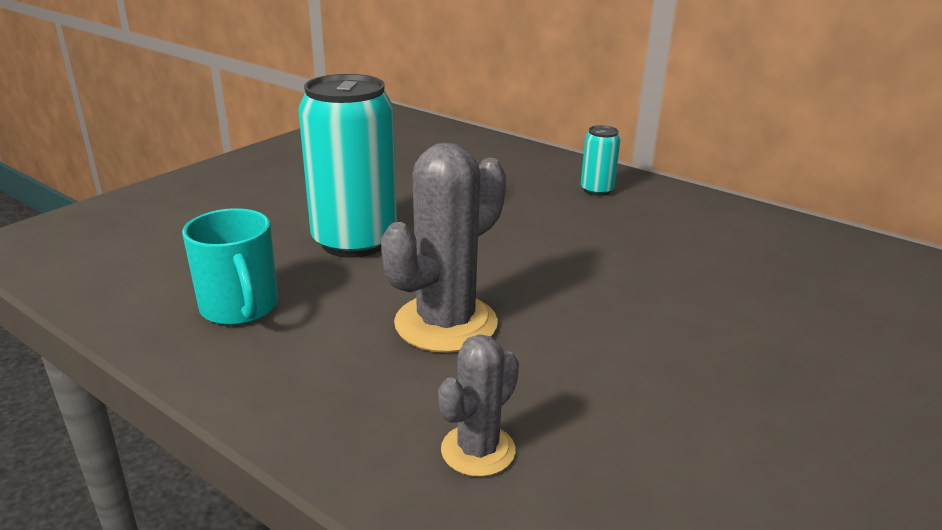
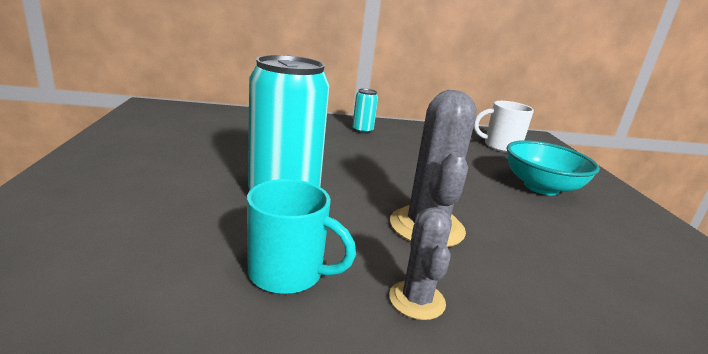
camera: 45 degrees left, 5 degrees down
grey cactus [438,334,519,477] -> grey cactus moved to [389,207,452,320]
none -> white mug [474,101,534,153]
none -> turquoise bowl [507,140,600,195]

